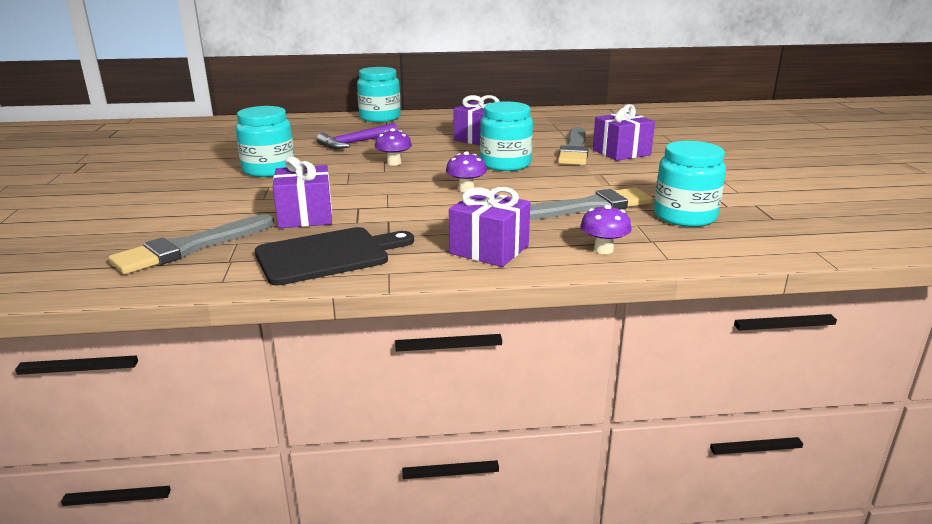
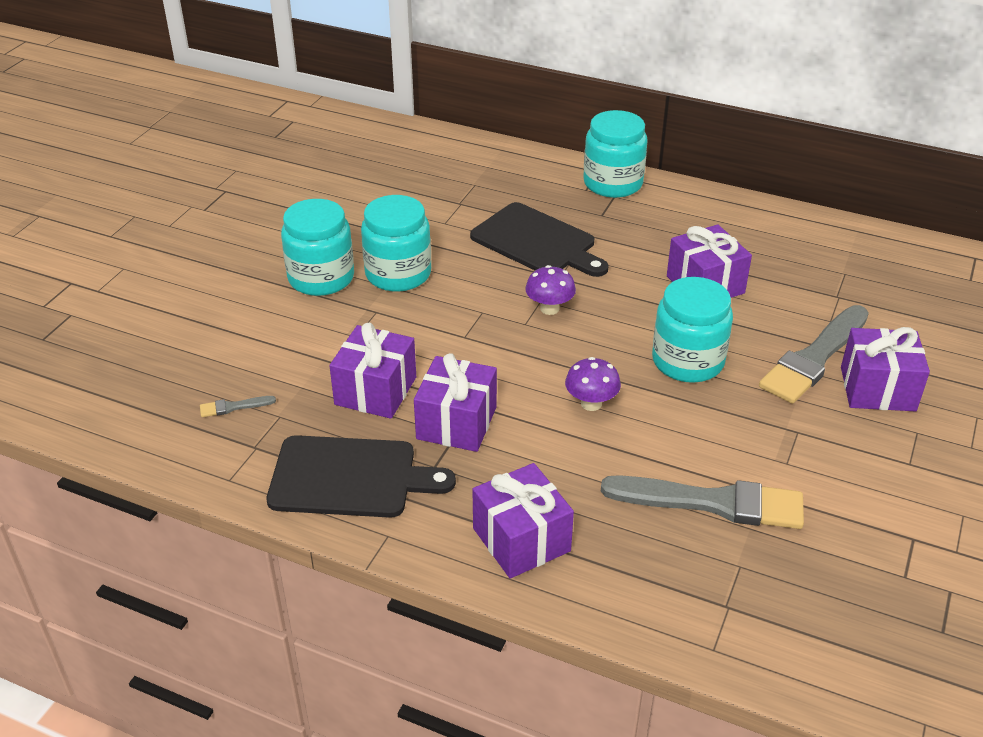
camera: 30 degrees right, 15 degrees up
grey brush [109,214,274,274] -> grey brush [200,396,276,417], size x0.41
purple hammer [316,123,398,149] -> black cutting board [470,202,608,277]
purple mushroom [580,205,632,254] -> none
turquoise jar [654,141,726,227] -> turquoise jar moved to [281,199,354,296]
none -> purple gift [414,353,497,452]

